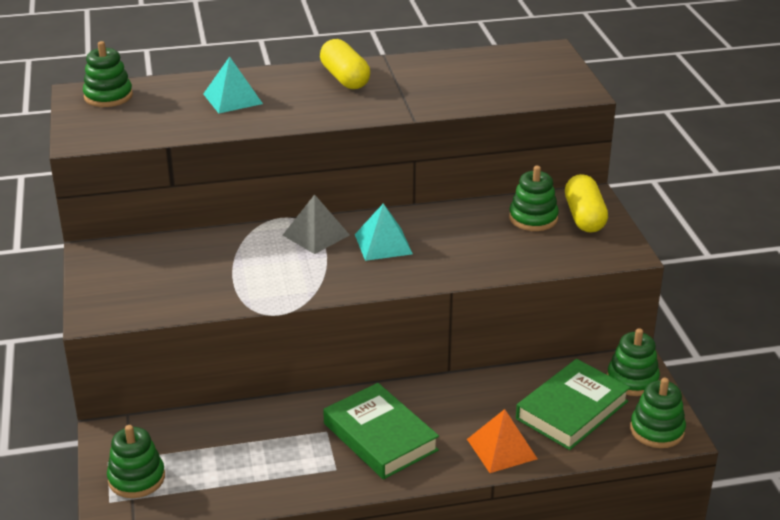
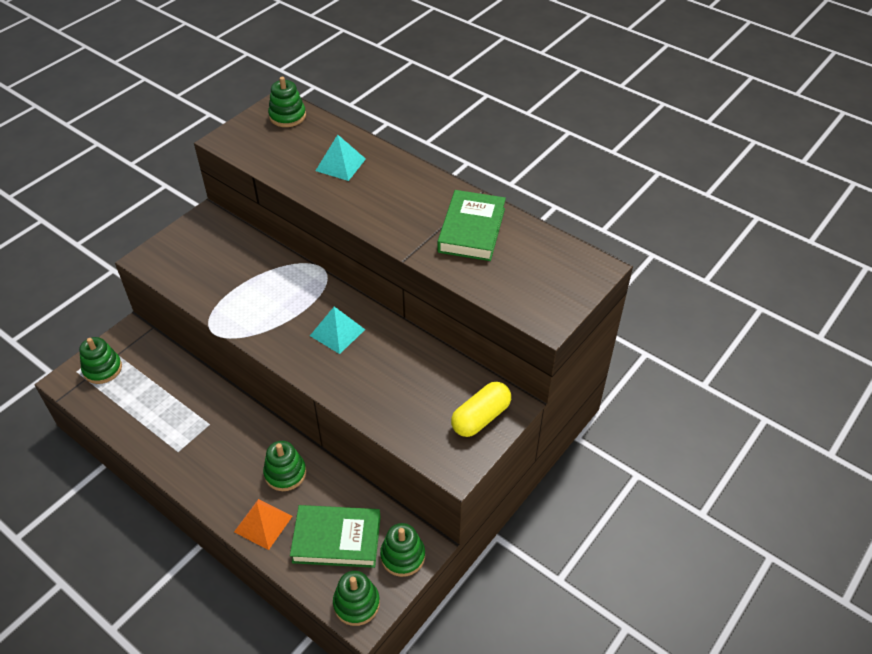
camera: 50 degrees right, 15 degrees up
grey pyramid [283,194,350,254] -> none
yellow capsule [320,39,370,89] -> none
green book [323,383,439,479] -> green book moved to [437,190,506,261]
green stacking toy [509,166,559,231] -> green stacking toy moved to [263,441,306,491]

